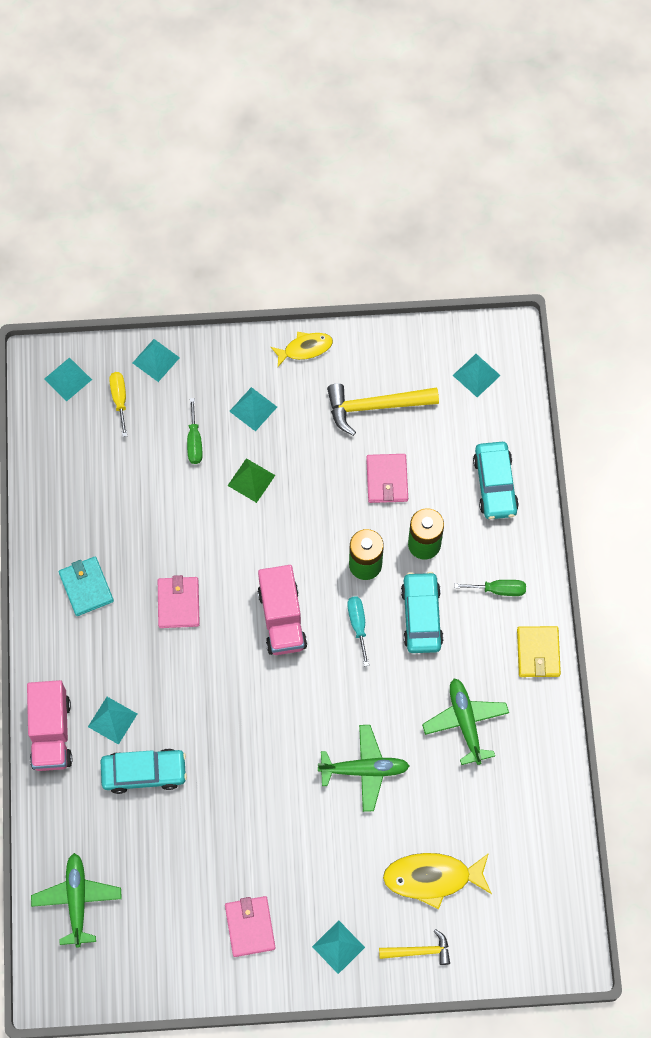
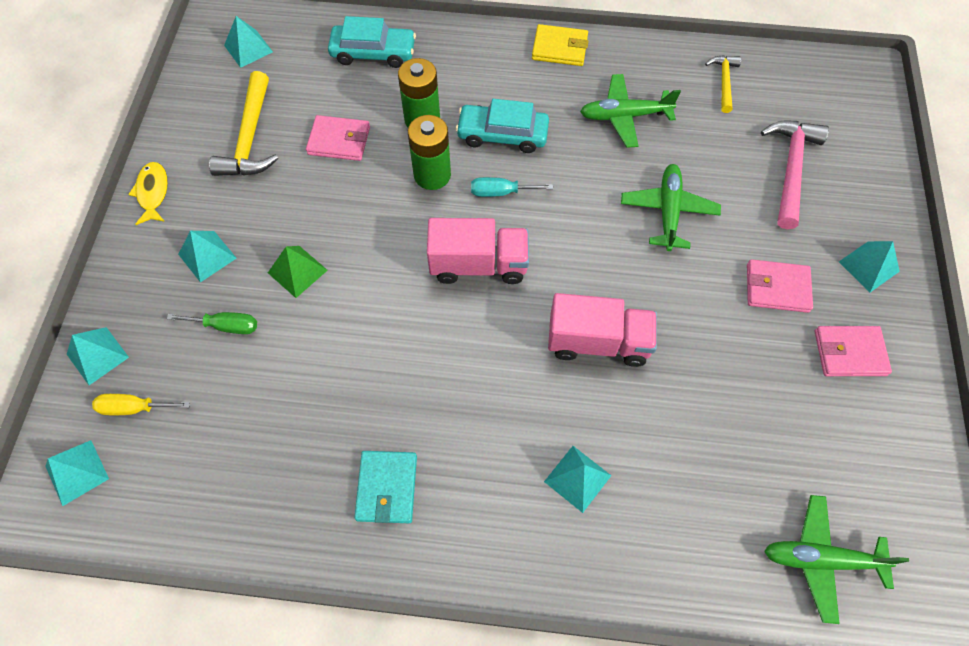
camera: 80 degrees left, 5 degrees down
pink truck [27,680,72,771] -> pink truck moved to [548,293,657,367]
turquoise wallet [59,557,114,616] -> turquoise wallet turned 75 degrees counterclockwise [354,451,417,523]
turquoise car [101,749,187,794] -> none
pink wallet [158,575,200,628] -> pink wallet moved to [747,259,813,313]
yellow hammer [379,929,450,965] -> yellow hammer moved to [705,55,741,113]
yellow fish [383,853,492,910] -> pink hammer [761,121,829,229]
green screwdriver [454,580,526,596] -> none

